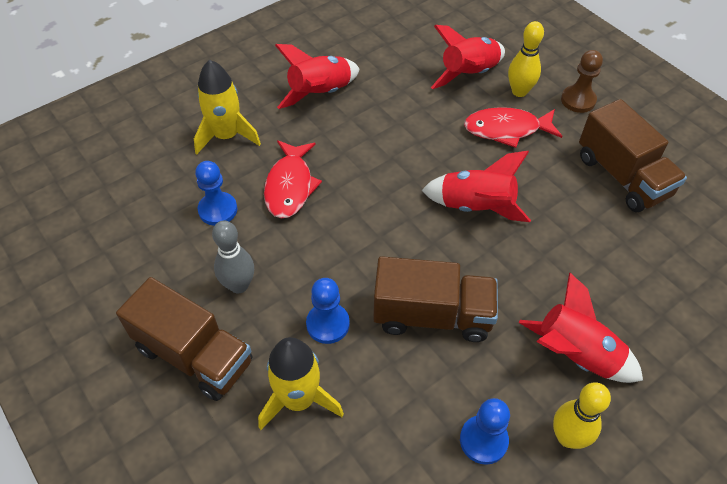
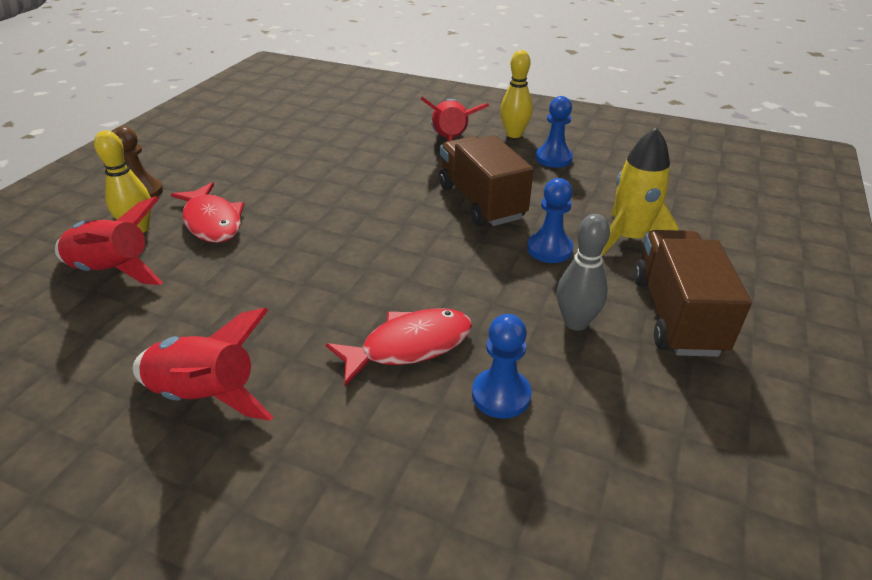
camera: 120 degrees left, 15 degrees down
yellow rocket [194,60,261,154] -> none
red rocket [422,151,531,222] -> none
brown truck [579,99,687,212] -> none

